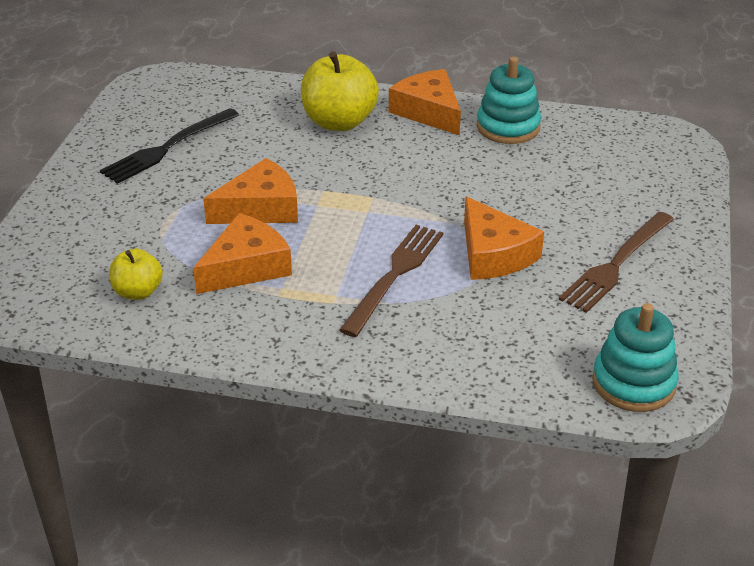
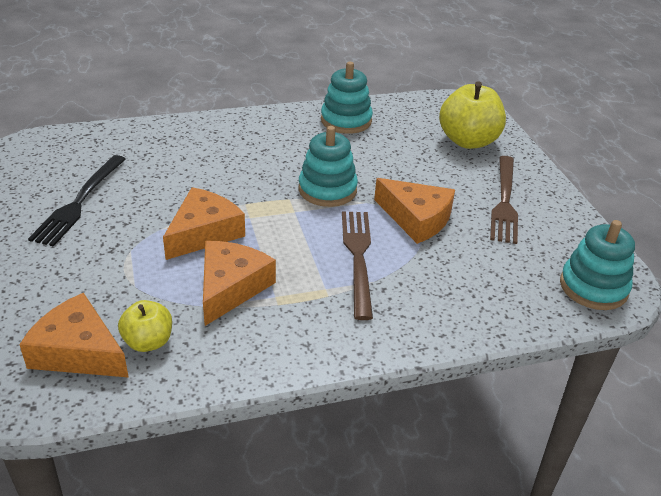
camera: 30 degrees left, 0 degrees up
yellow apple [301,51,379,131] -> yellow apple moved to [439,81,506,149]
orange cheese [389,69,461,135] -> orange cheese moved to [19,293,129,378]
none -> turquoise stacking toy [298,126,358,207]

